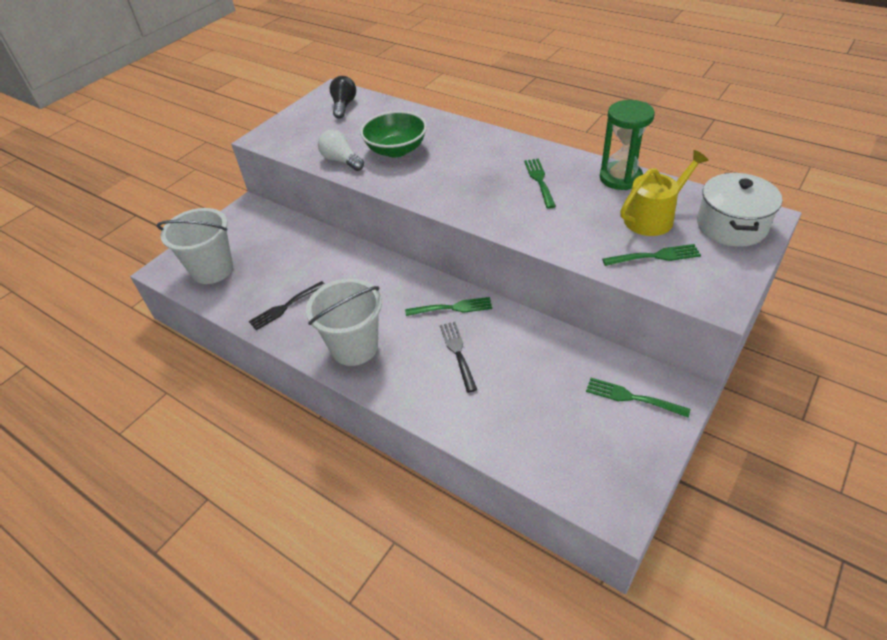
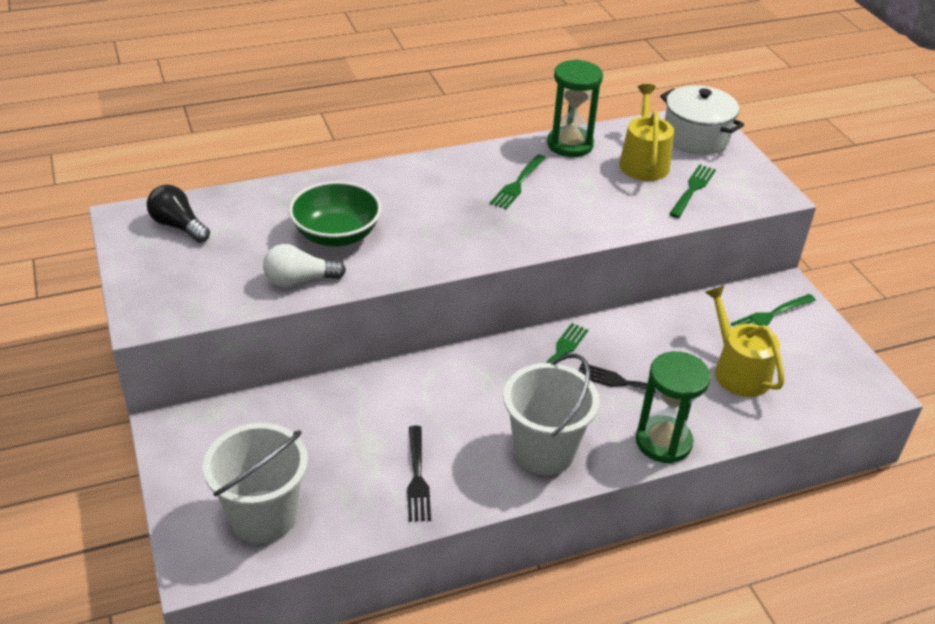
camera: 60 degrees left, 5 degrees down
green fork [524,159,556,209] -> green fork turned 90 degrees counterclockwise [490,154,546,209]
none -> green hourglass [636,351,711,464]
none -> yellow watering can [705,286,784,397]

